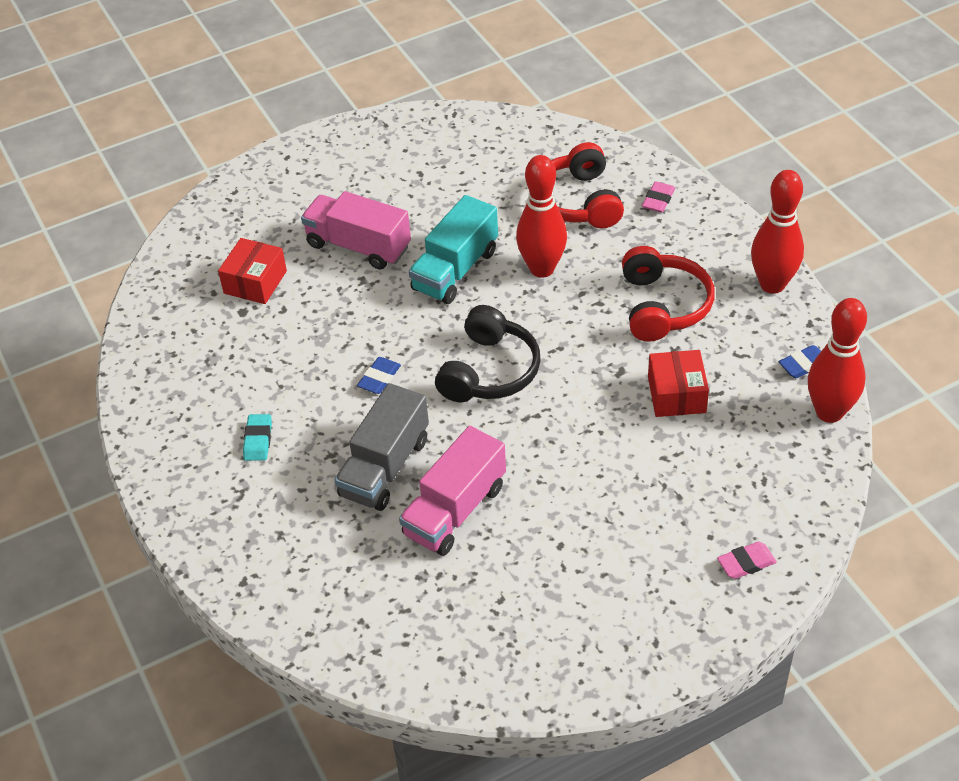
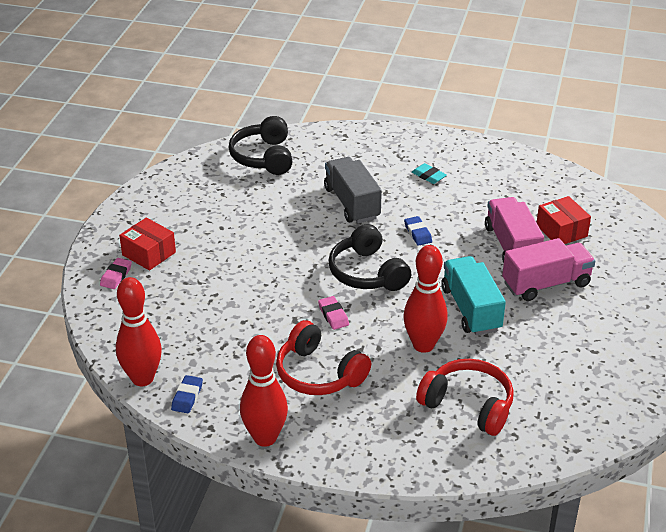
camera: 130 degrees right, 10 degrees down
pink truck [399,426,506,556] -> pink truck moved to [485,197,544,263]
pink eraser [642,181,675,213] -> pink eraser moved to [318,296,349,330]
red box [648,350,709,417] -> red box moved to [119,218,176,271]
none -> black headphones [229,116,292,175]

